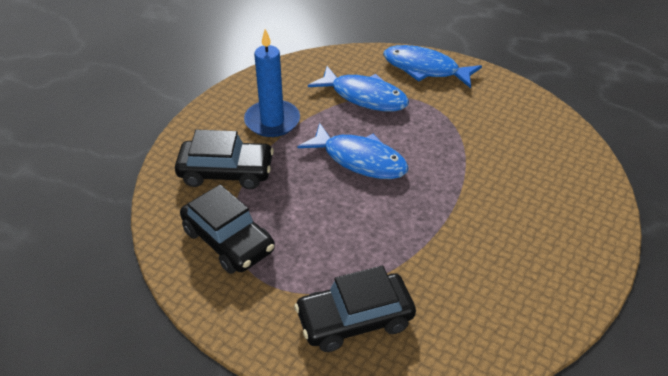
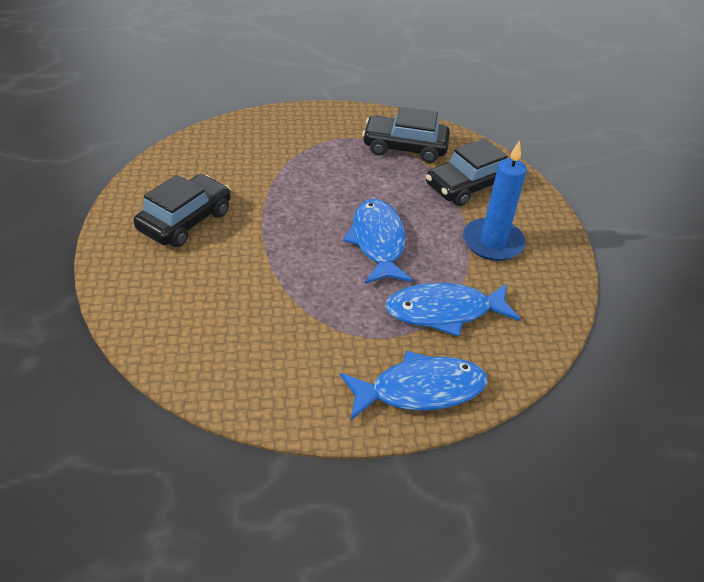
camera: 140 degrees right, 0 degrees up
black car [294,266,416,352] -> black car moved to [134,174,231,247]
blue fish [298,123,409,179] -> blue fish turned 90 degrees clockwise [343,199,413,284]

